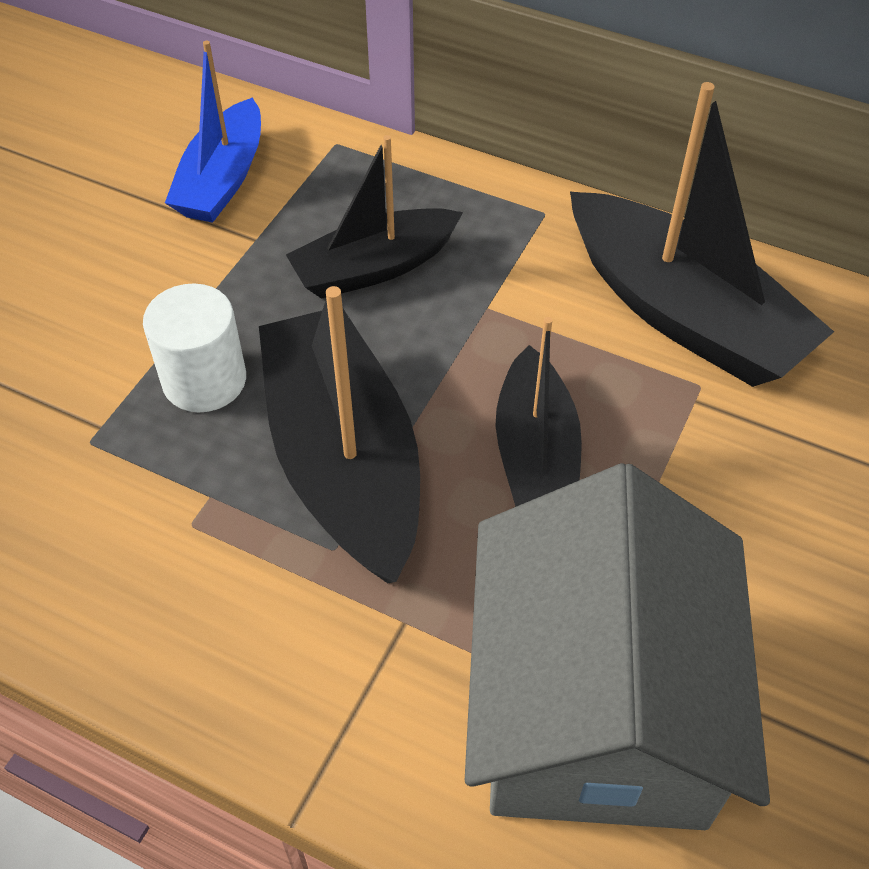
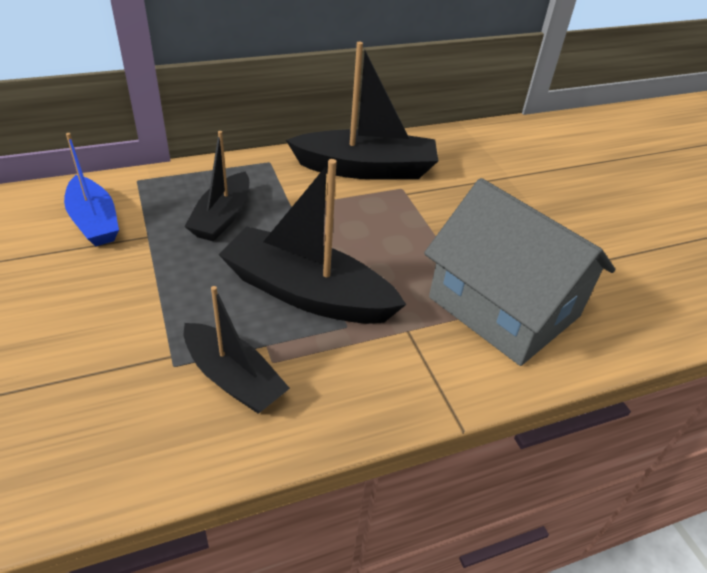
camera: 50 degrees left, 10 degrees down
white cylinder [143,283,246,412] -> none
black boat [496,317,582,507] -> black boat moved to [184,286,290,414]

